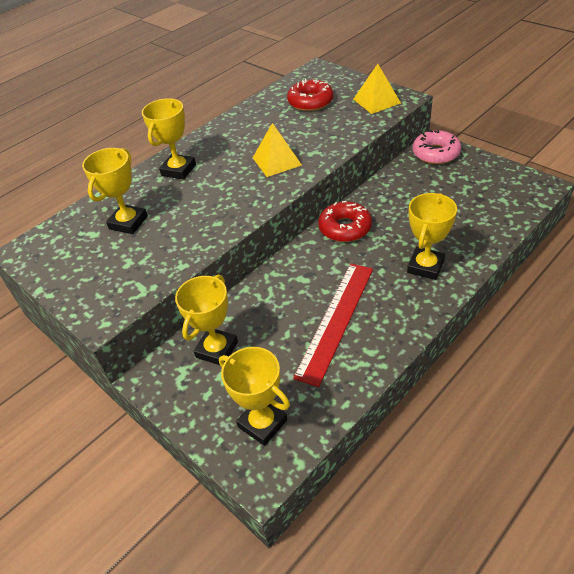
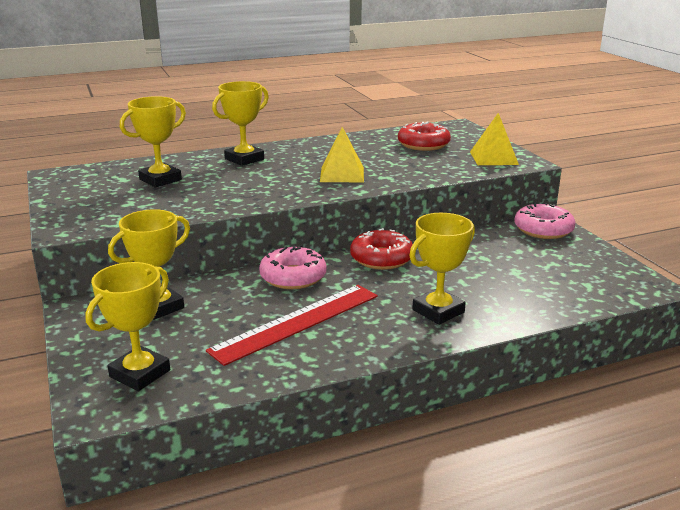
camera: 20 degrees right, 20 degrees down
yellow trophy [219,347,290,446] -> yellow trophy turned 60 degrees clockwise [86,262,170,391]
none -> pink donut [259,245,327,289]

